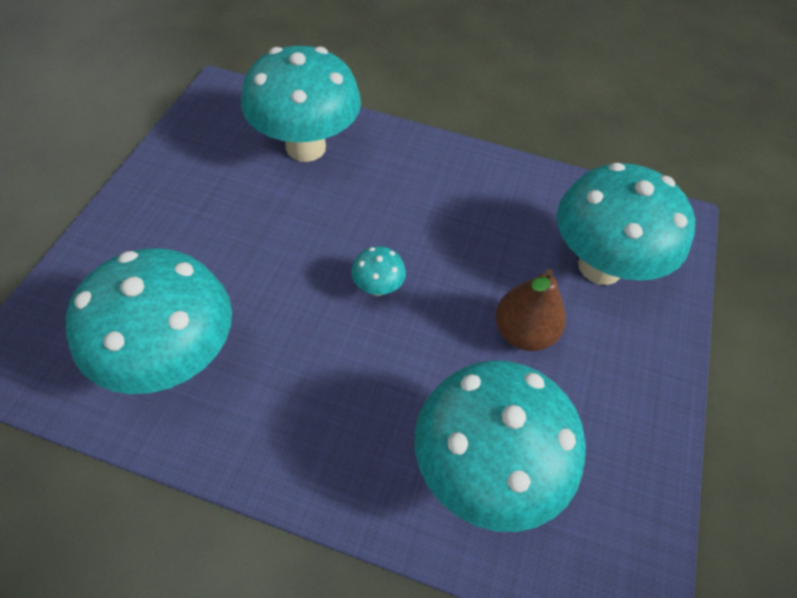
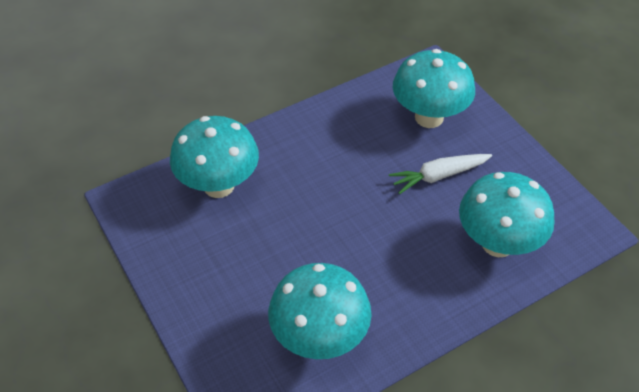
camera: 45 degrees left, 5 degrees down
turquoise mushroom [351,246,406,296] -> none
brown pear [496,269,566,351] -> white carrot [389,154,492,194]

